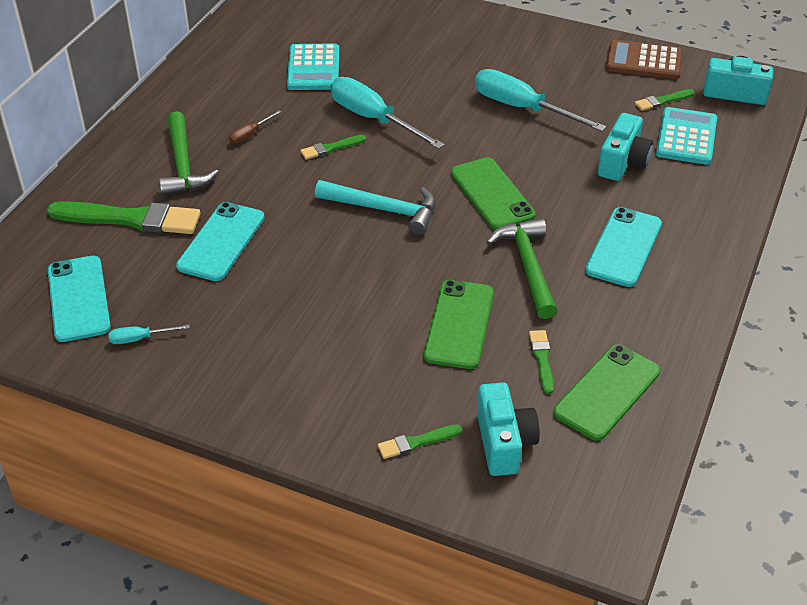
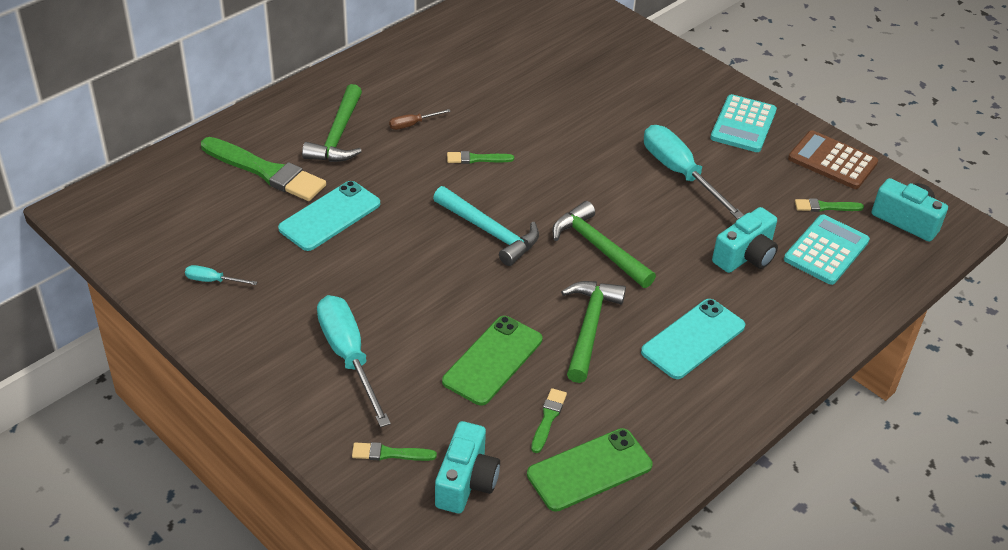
camera: 20 degrees right, 0 degrees up
turquoise phone [48,256,111,342] -> none
turquoise calculator [287,43,339,90] -> turquoise calculator moved to [710,94,777,152]
turquoise screwdriver [331,77,445,149] -> turquoise screwdriver moved to [317,295,391,427]
green phone [451,157,536,230] -> green hammer [552,201,656,288]

